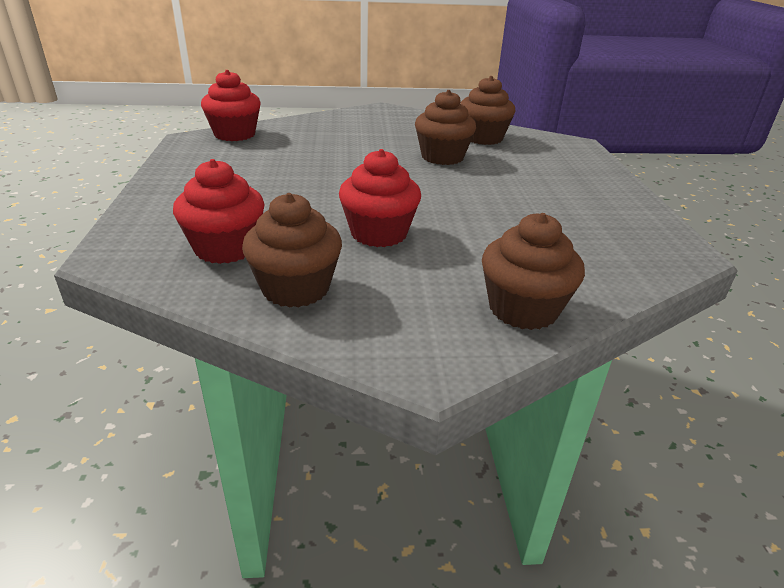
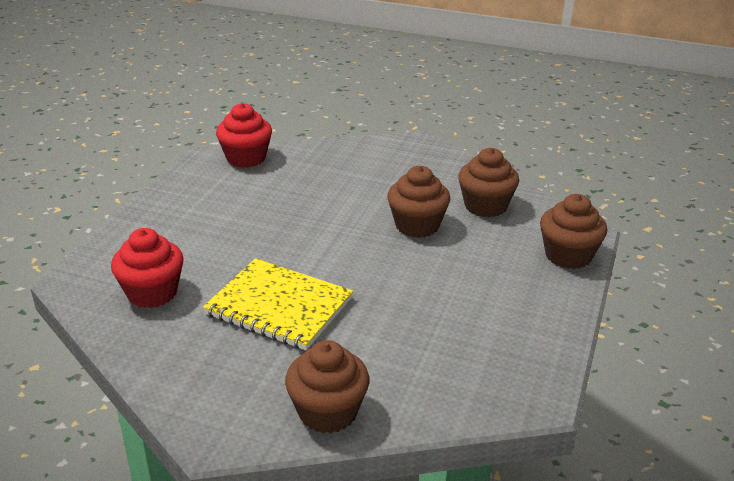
camera: 25 degrees right, 0 degrees up
brown cupcake [242,193,342,308] -> brown cupcake moved to [540,194,607,269]
red cupcake [339,149,421,247] -> yellow notebook [203,258,353,350]

